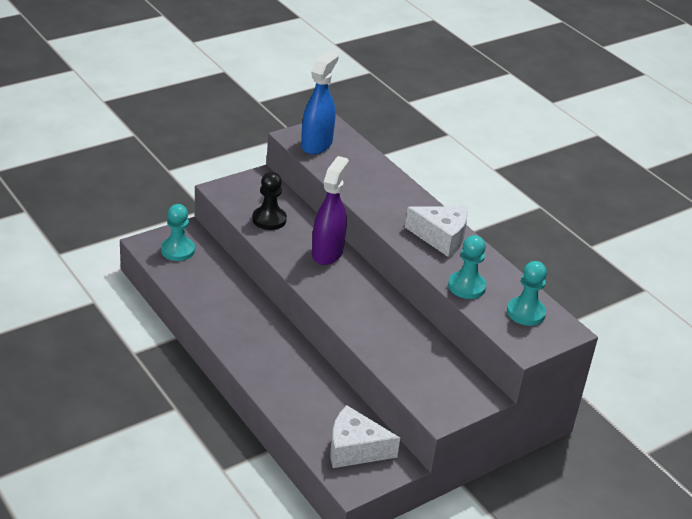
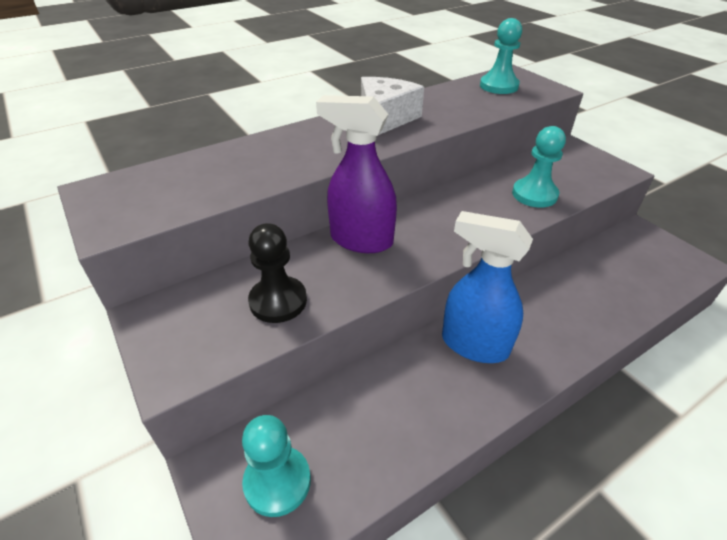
camera: 85 degrees left, 5 degrees up
blue spray bottle [301,51,339,154] -> blue spray bottle moved to [442,211,533,363]
white cheese [331,405,400,468] -> none
turquoise pawn [448,235,486,299] -> turquoise pawn moved to [512,126,566,208]

